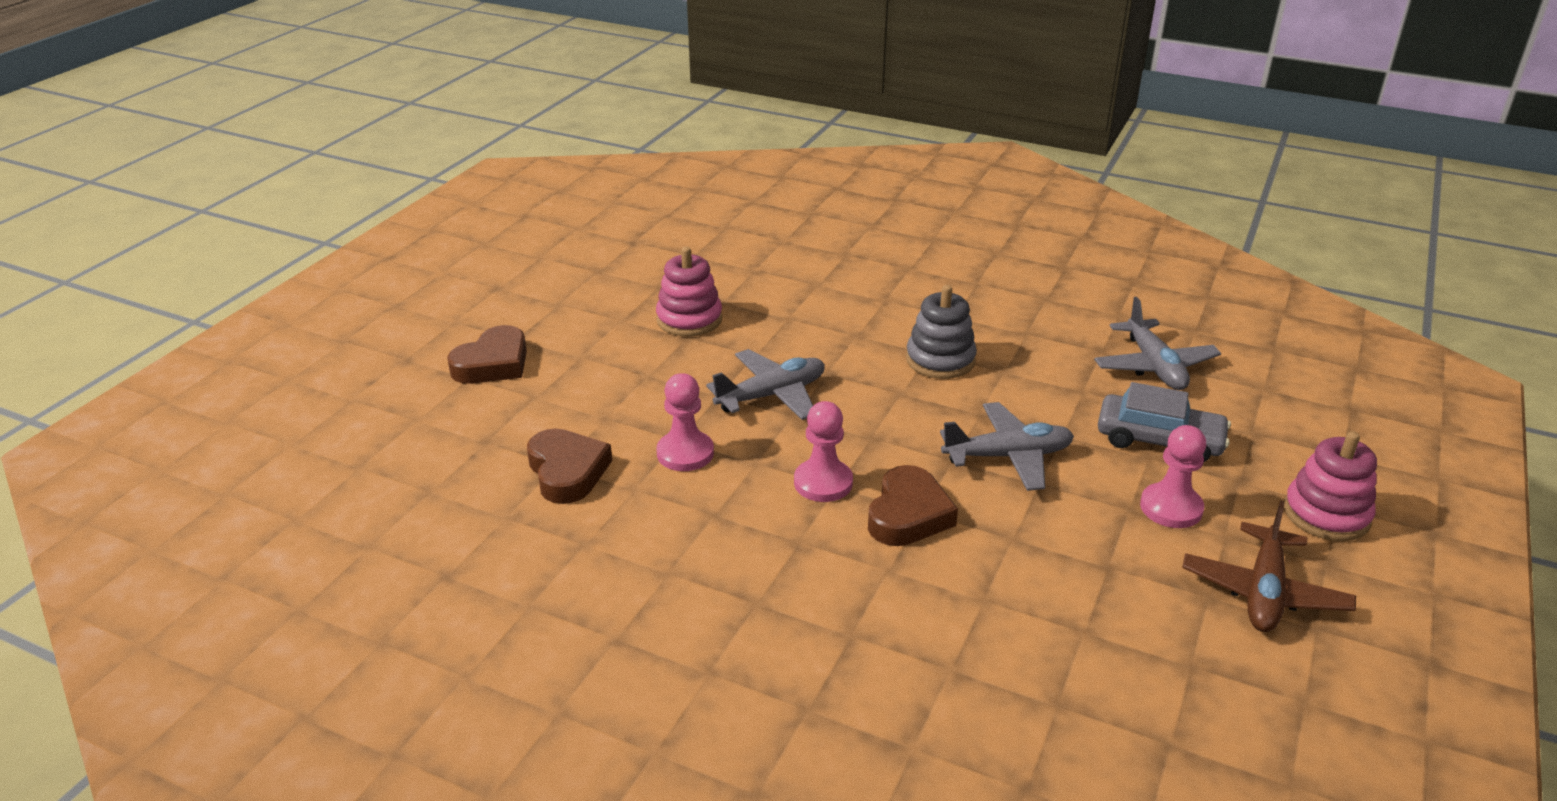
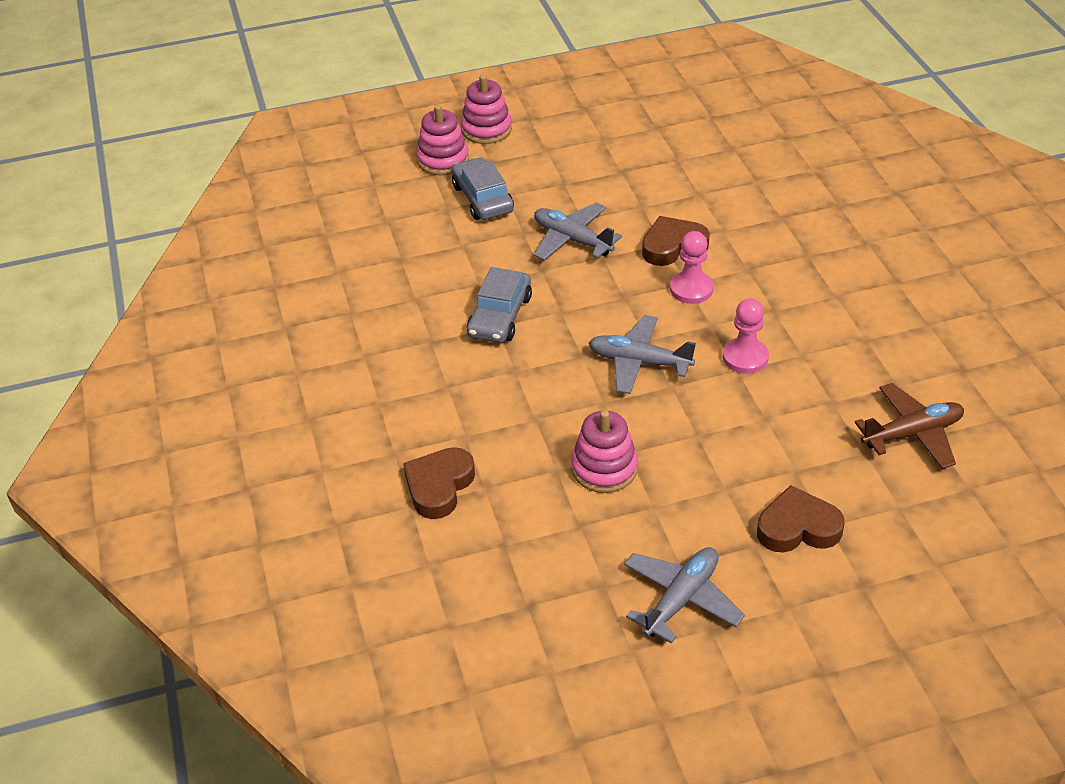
camera: 130 degrees left, 10 degrees up
brown heart [527,428,612,504] -> brown heart moved to [403,447,475,519]
grey stacking toy [906,285,977,379] -> grey car [467,267,532,343]
grey plane [1094,297,1221,390] -> grey plane moved to [624,547,745,643]
pink pawn [1140,425,1206,528] -> none
brown plane [1182,500,1356,632] -> brown plane moved to [855,383,964,469]
none -> pink stacking toy [416,105,469,175]

